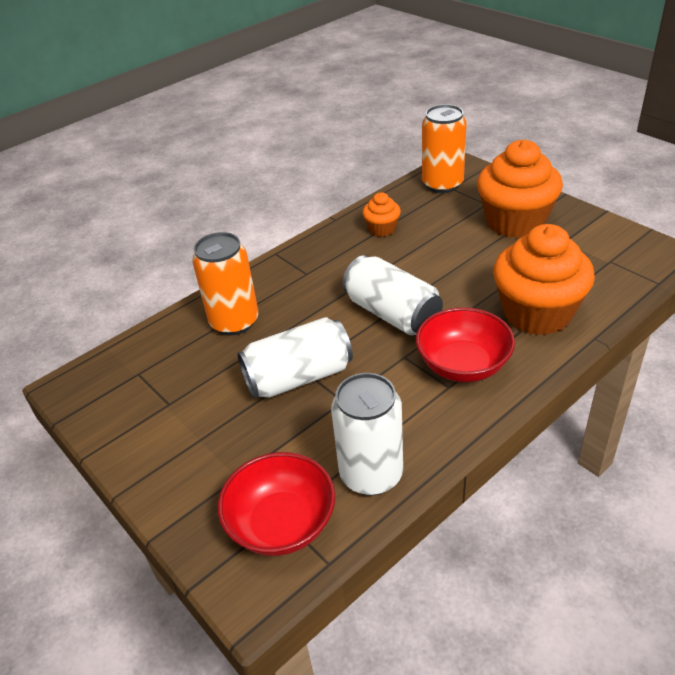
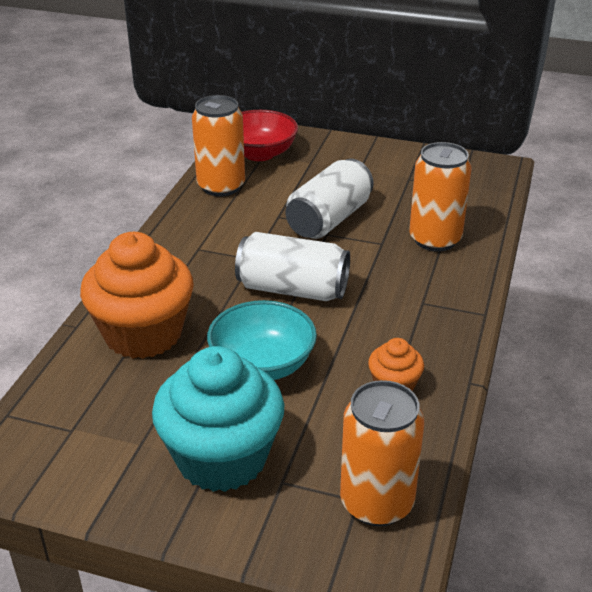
camera: 145 degrees right, 5 degrees down
white can [331,373,403,496] -> orange can [192,95,245,197]
red bowl [416,307,515,382] -> none
orange cupcake [477,140,563,238] -> turquoise cupcake [152,346,284,492]
none -> turquoise bowl [207,300,317,380]

